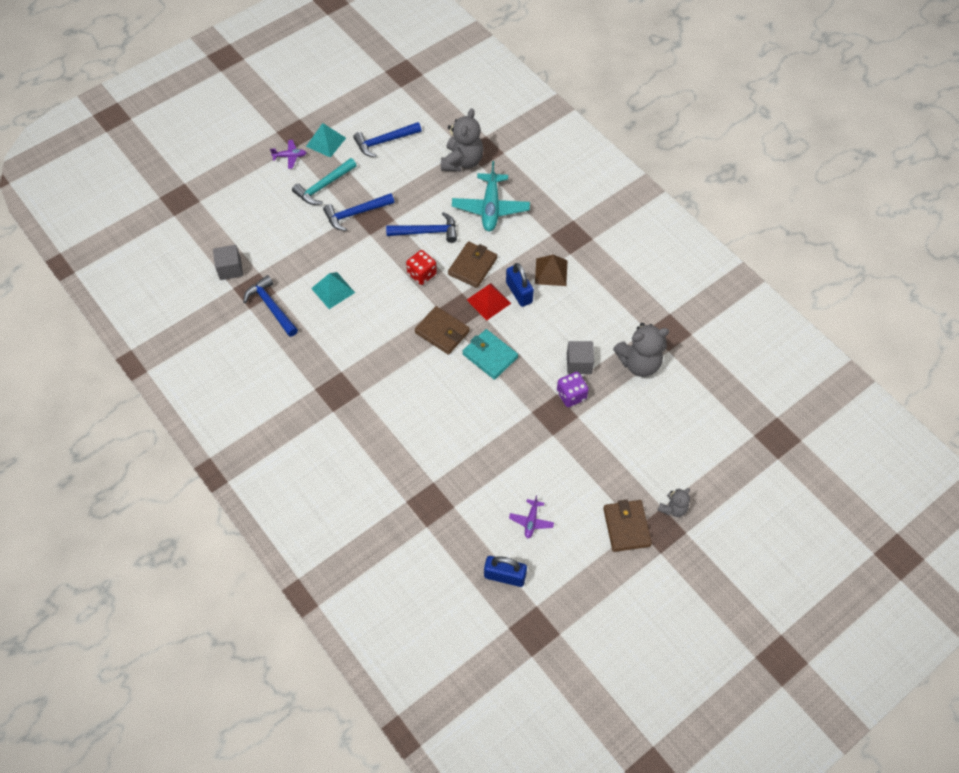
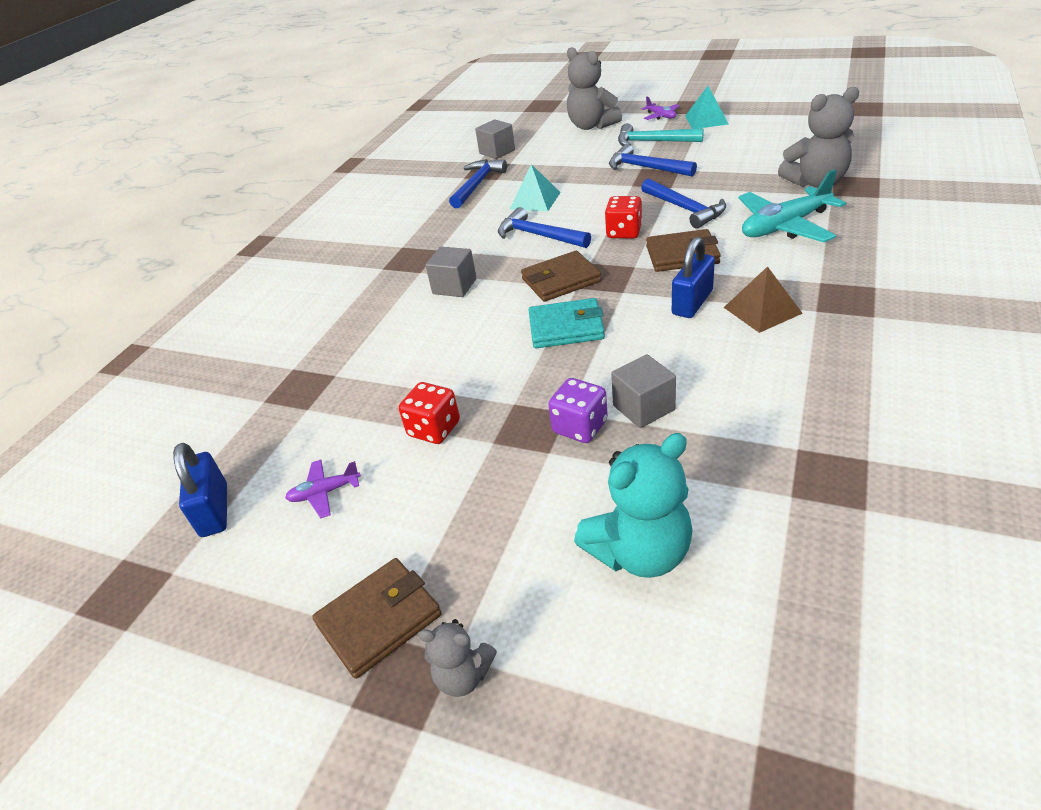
camera: 65 degrees right, 20 degrees down
blue hammer [353,122,422,157] -> blue hammer moved to [498,207,591,248]
brown wallet [415,306,470,355] -> brown wallet turned 60 degrees clockwise [521,251,601,302]
turquoise wallet [463,329,518,380] -> turquoise wallet turned 75 degrees clockwise [529,298,605,348]
red pyramid [467,283,511,320] -> none
grey teddy bear [613,323,669,377] -> grey teddy bear moved to [567,47,622,130]
none -> red dice [399,382,460,444]
none -> grey cube [425,247,477,297]
none -> turquoise teddy bear [574,433,692,578]

